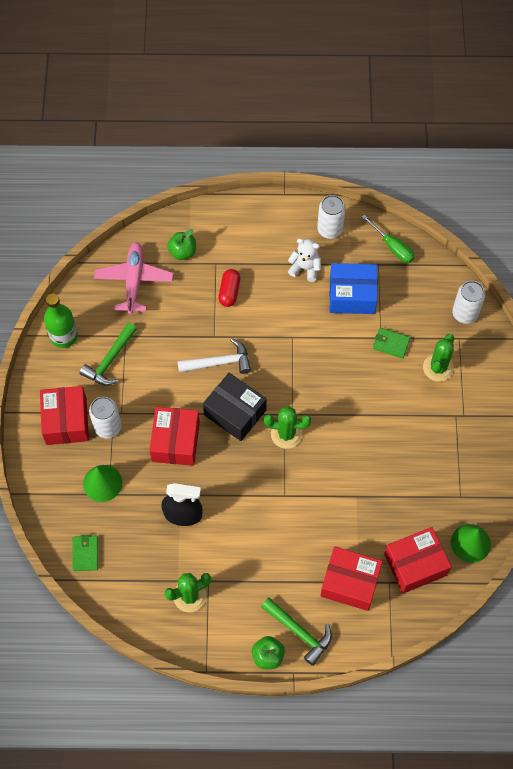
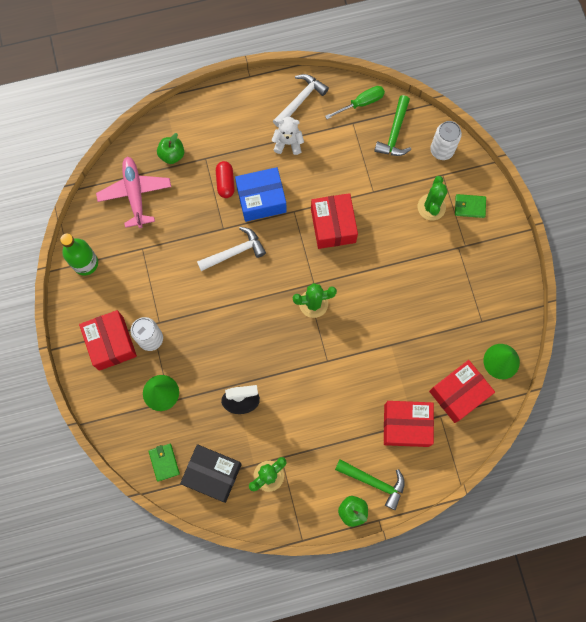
camera: 15 degrees left, 10 degrees up
green hammer [80,323,137,386] -> green hammer moved to [374,95,411,156]
red box [149,407,200,466] -> red box moved to [311,193,358,249]
black box [203,373,267,441] -> black box moved to [180,444,242,503]
white can [317,195,346,239] -> white hammer [273,74,329,128]
blue box [329,263,378,314] -> blue box moved to [235,167,287,222]
green screwdriver [362,214,415,263] -> green screwdriver turned 60 degrees counterclockwise [325,86,385,119]
green wallet [373,328,410,358] -> green wallet moved to [455,194,486,218]

